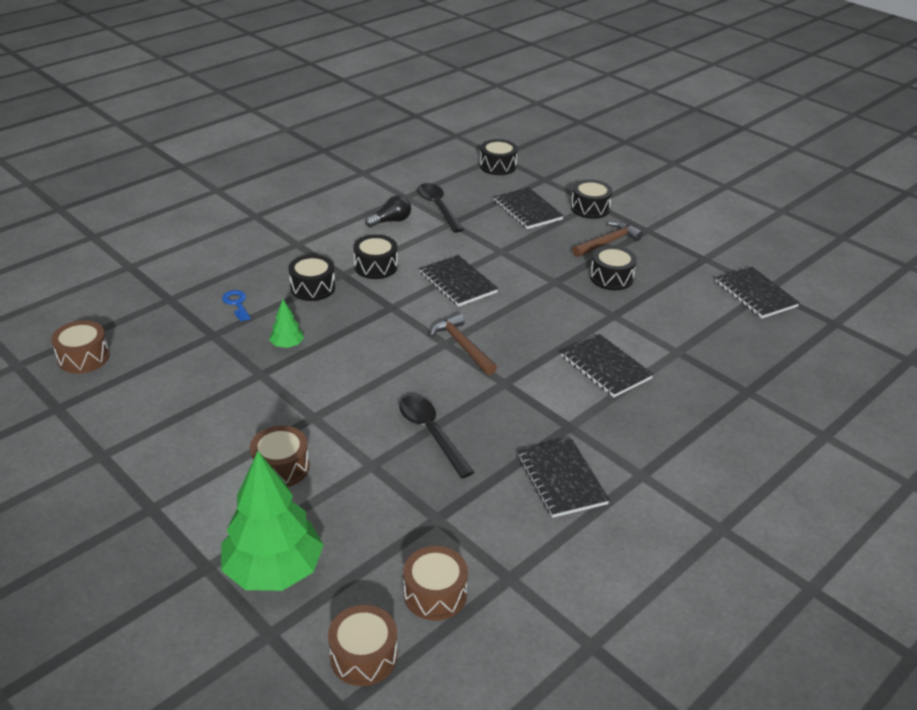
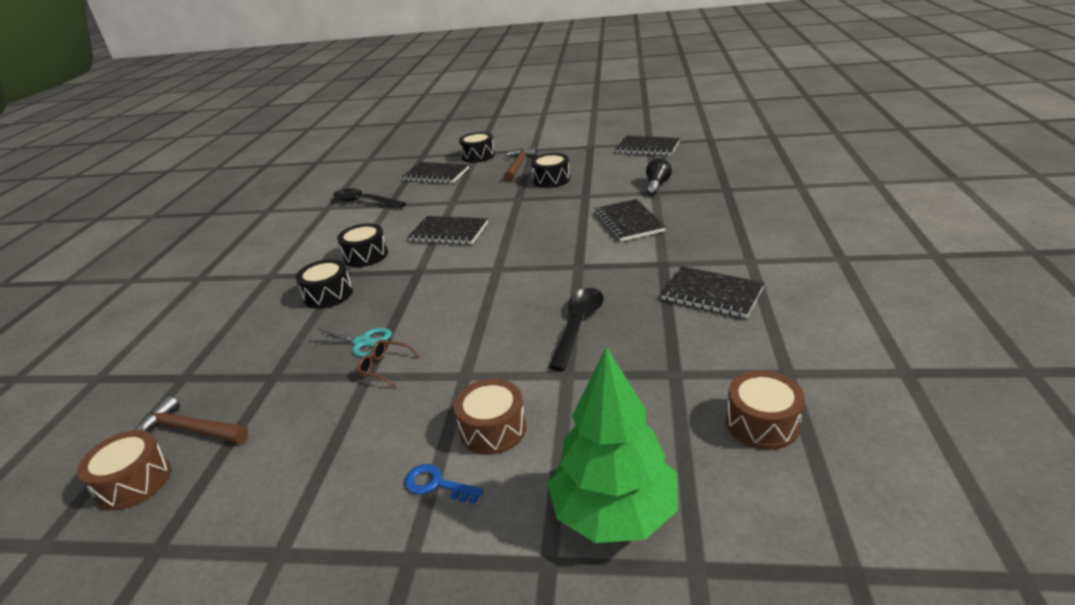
camera: 35 degrees left, 5 degrees down
blue key [222,290,251,321] -> blue key moved to [405,464,484,504]
green tree [269,300,304,348] -> turquoise scissors [308,328,392,357]
brown drum [328,605,397,686] -> none
black light bulb [365,195,411,227] -> black light bulb moved to [646,158,672,195]
black spoon [399,395,474,478] -> black spoon turned 90 degrees clockwise [548,288,604,371]
brown hammer [430,313,497,375] -> brown hammer moved to [137,396,248,444]
black drum [480,139,518,175] -> none
black notebook [561,334,654,397] -> black notebook turned 60 degrees clockwise [594,199,666,241]
none -> brown glasses [357,339,420,387]

